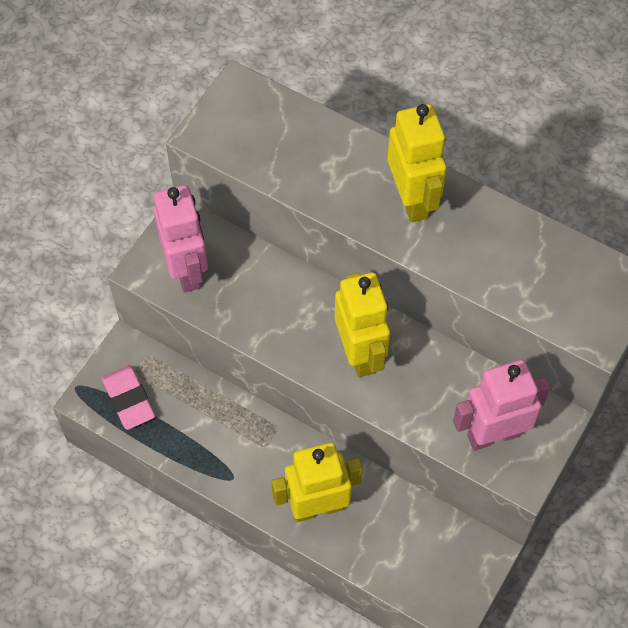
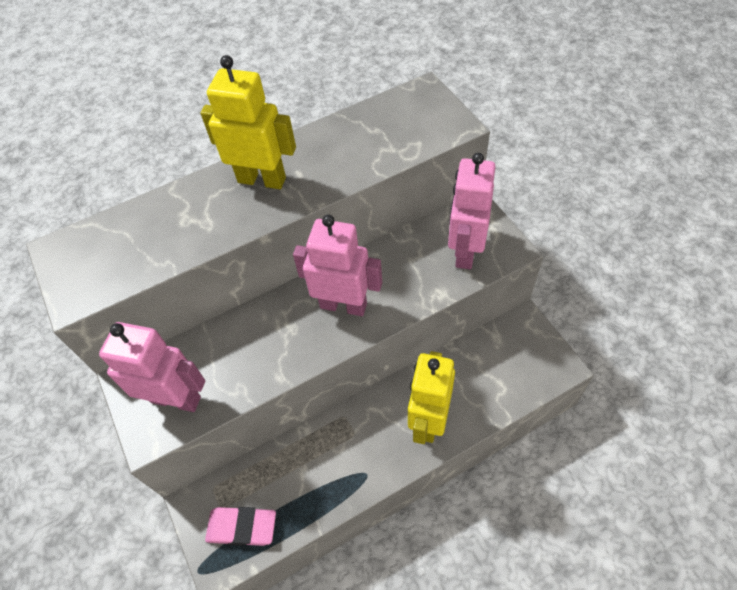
camera: 55 degrees left, 5 degrees down
yellow robot [335,272,390,377] -> pink robot [293,214,382,316]

